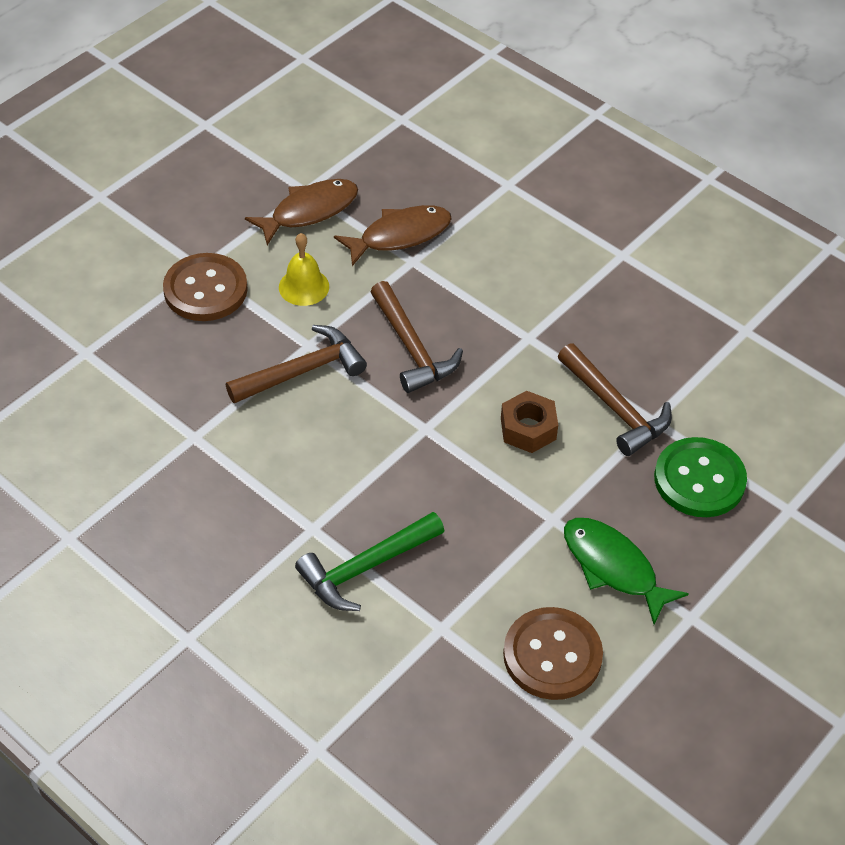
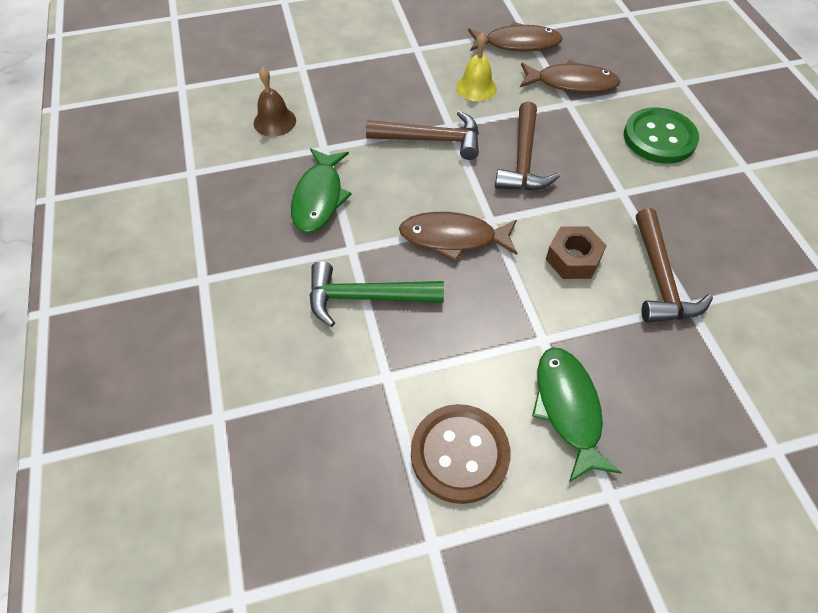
camera: 35 degrees right, 5 degrees up
brown button [163,253,248,321] -> none
green button [654,437,747,517] -> green button moved to [624,107,699,164]
none -> brown bell [254,67,296,137]
none -> green fish [291,148,352,233]
none -> brown fish [399,212,517,262]

